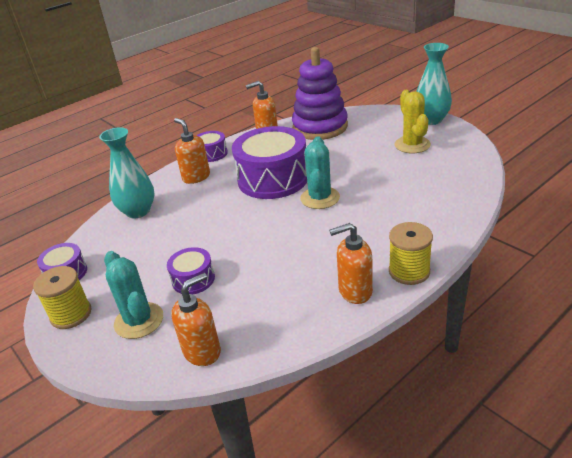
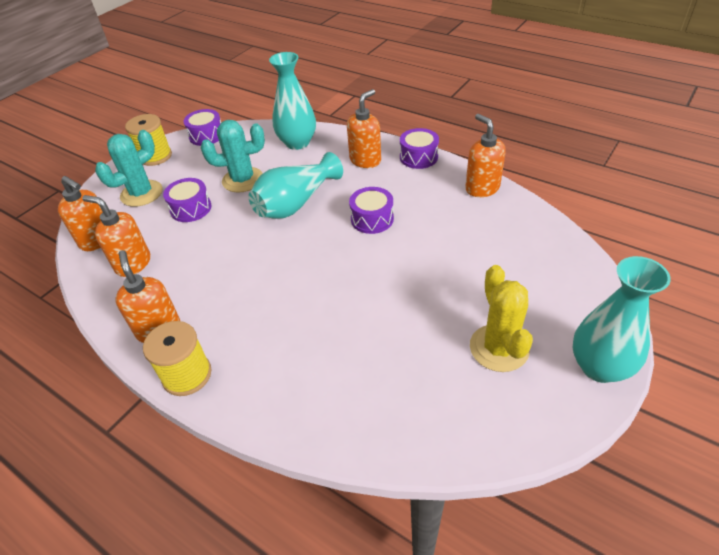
camera: 75 degrees right, 10 degrees up
purple drum [232,126,307,199] -> purple drum [349,187,394,234], size x0.48
purple stacking toy [292,47,348,140] -> none
turquoise cactus [300,136,340,209] -> turquoise cactus moved to [201,120,265,193]
yellow cactus [395,90,431,153] -> yellow cactus turned 75 degrees counterclockwise [470,265,533,372]
none -> orange soap dispenser [82,195,150,277]
none -> turquoise vase [249,152,343,219]

